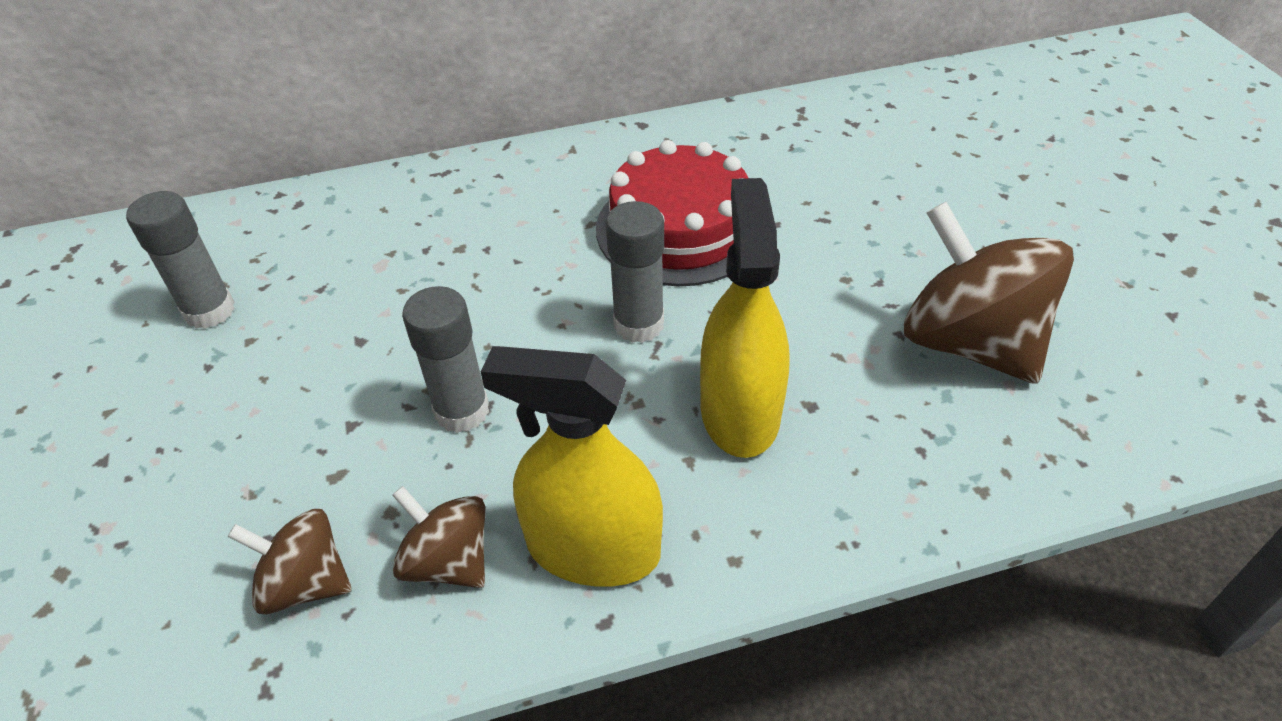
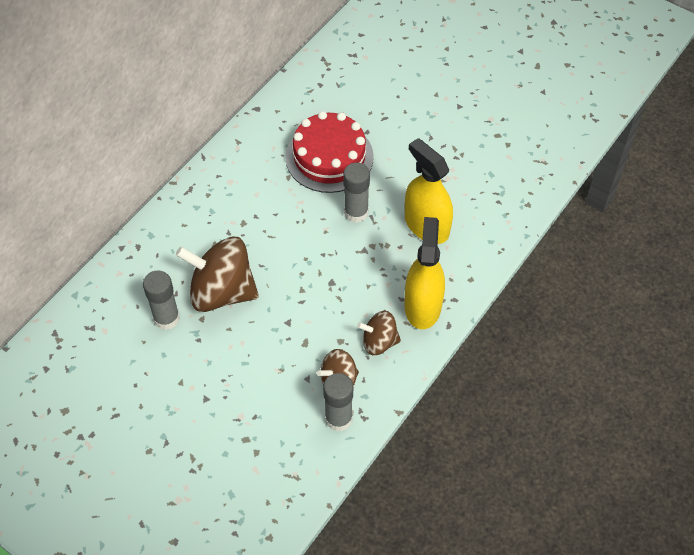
camera: 40 degrees left, 10 degrees up
grey glue stick [402,286,489,433] -> grey glue stick moved to [323,373,353,432]
yellow spray bottle [481,346,663,587] -> yellow spray bottle turned 120 degrees clockwise [405,217,445,329]
brown spinning top [904,202,1074,384] -> brown spinning top moved to [176,237,259,312]

